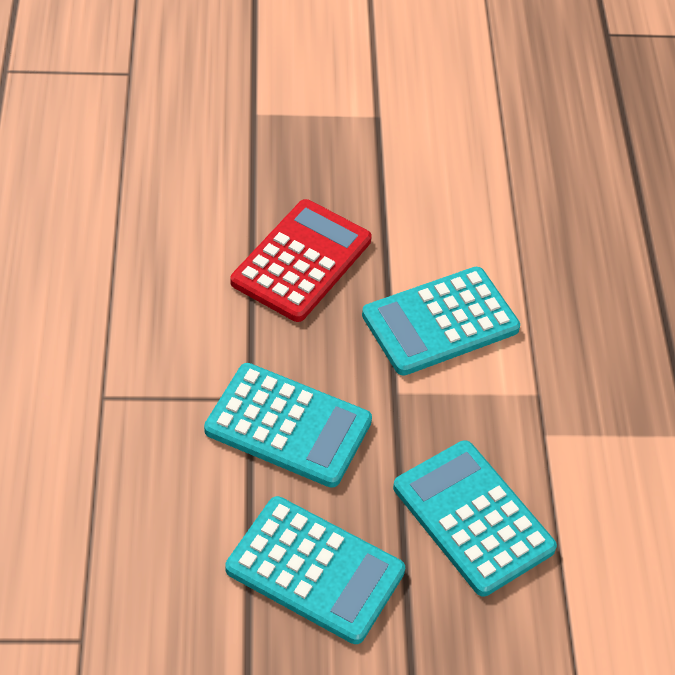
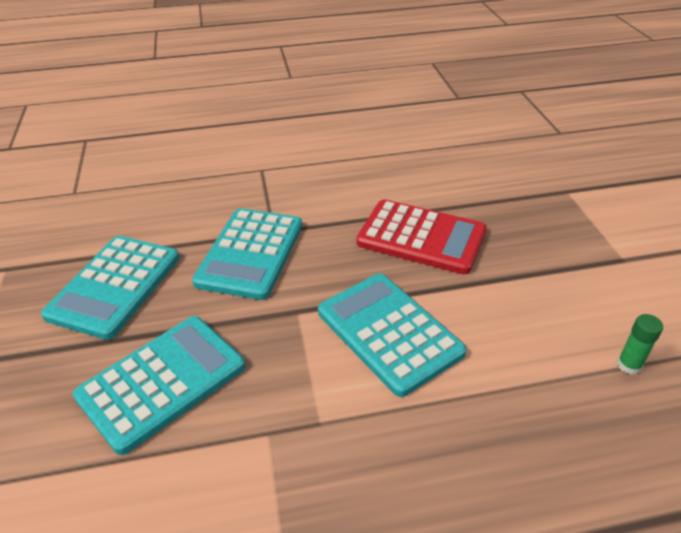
camera: 85 degrees right, 10 degrees down
none -> green glue stick [617,314,663,375]

